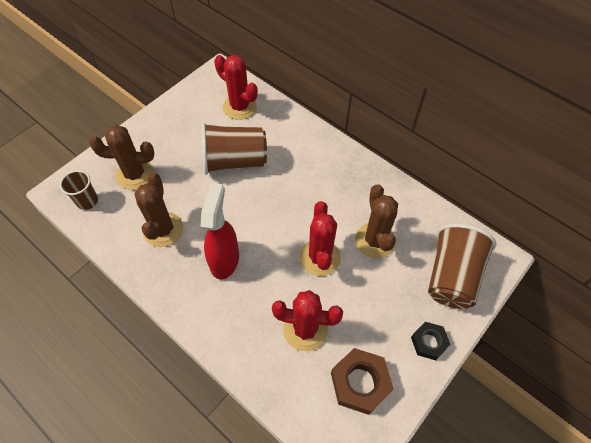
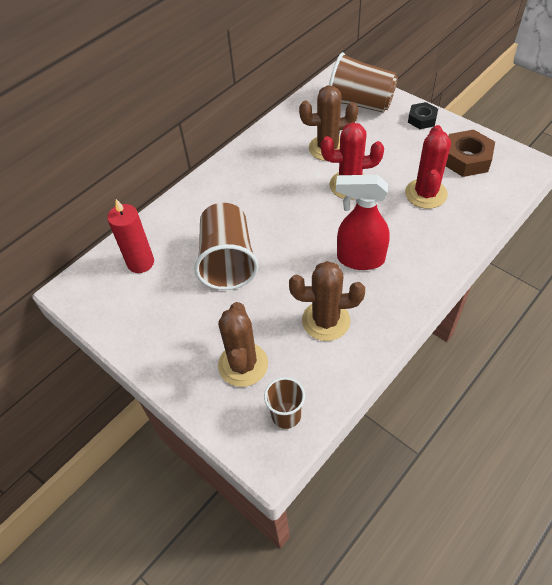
camera: 85 degrees left, 5 degrees down
red cactus [214,55,258,120] -> red candle [107,199,154,273]

